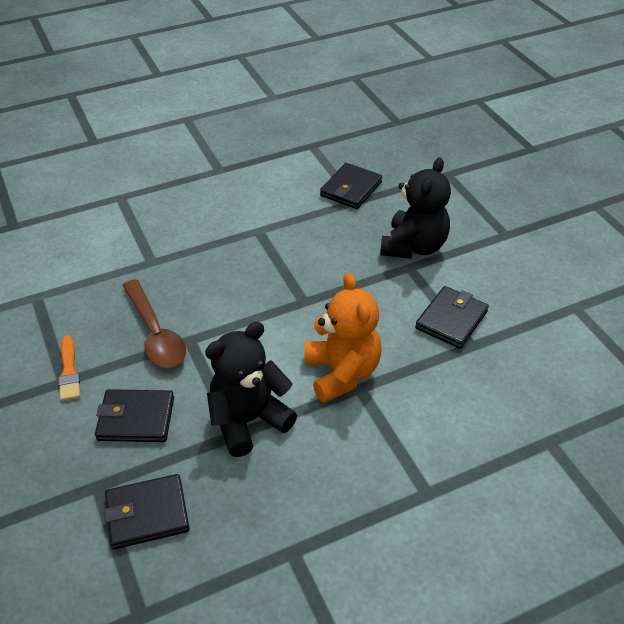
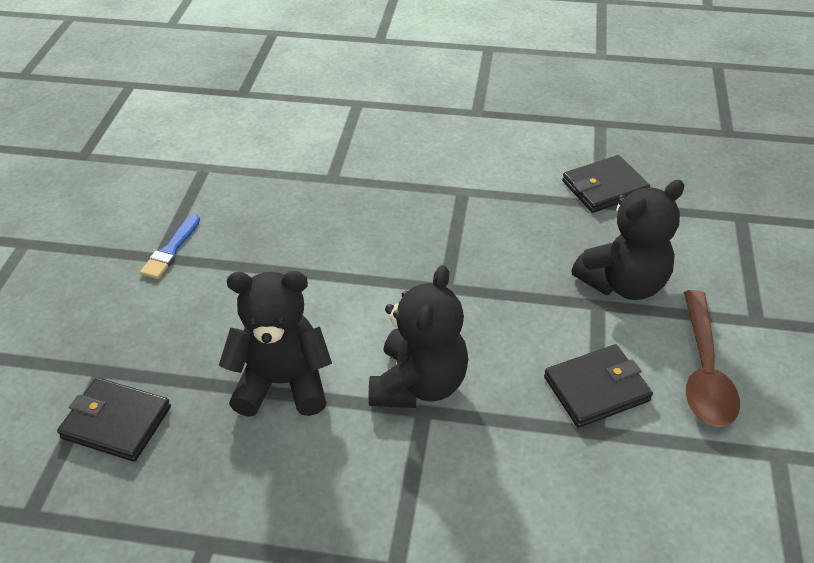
camera: 35 degrees right, 0 degrees up
orange brush [58,335,80,401] -> blue brush [140,214,200,279]
black wallet [95,389,174,442] -> none
brown spoon [122,279,186,368] -> brown spoon moved to [684,290,740,427]
orange teddy bear [304,273,382,403] -> black teddy bear [369,265,468,408]

